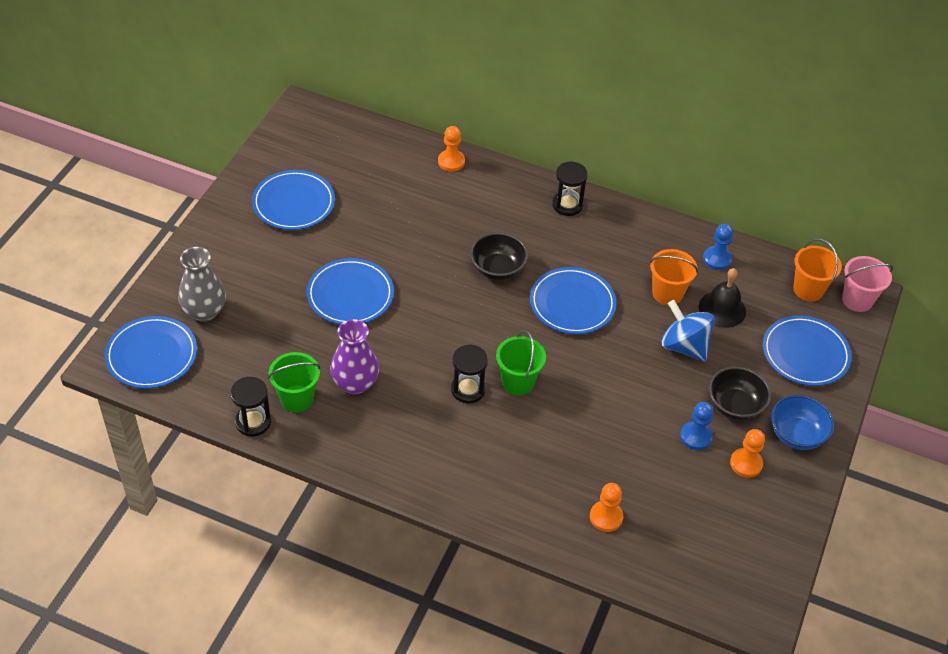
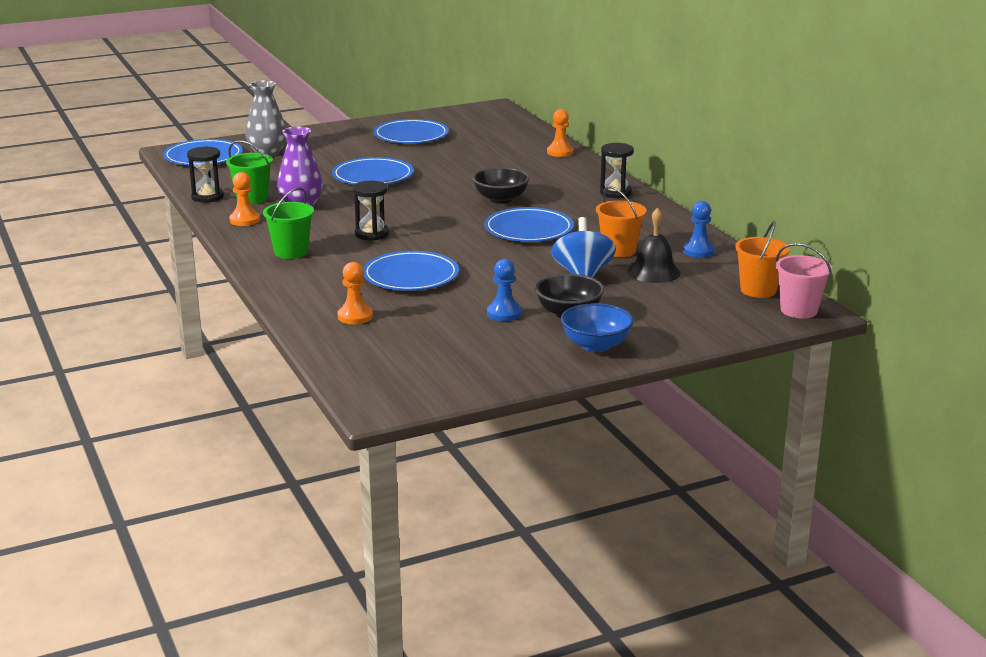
camera: 45 degrees right, 25 degrees down
green bucket [496,330,546,395] -> green bucket moved to [263,187,314,259]
orange pawn [730,429,765,478] -> orange pawn moved to [229,172,260,226]
blue plate [763,315,852,386] -> blue plate moved to [363,251,459,291]

